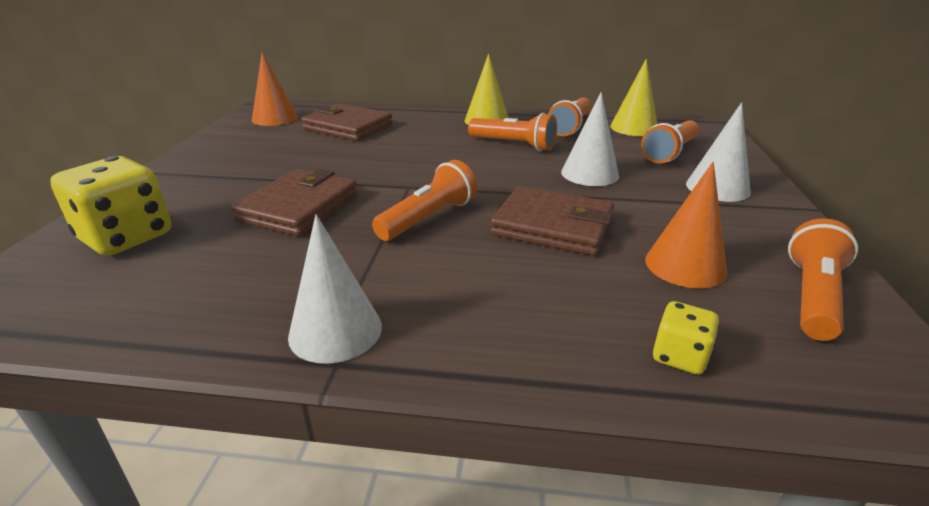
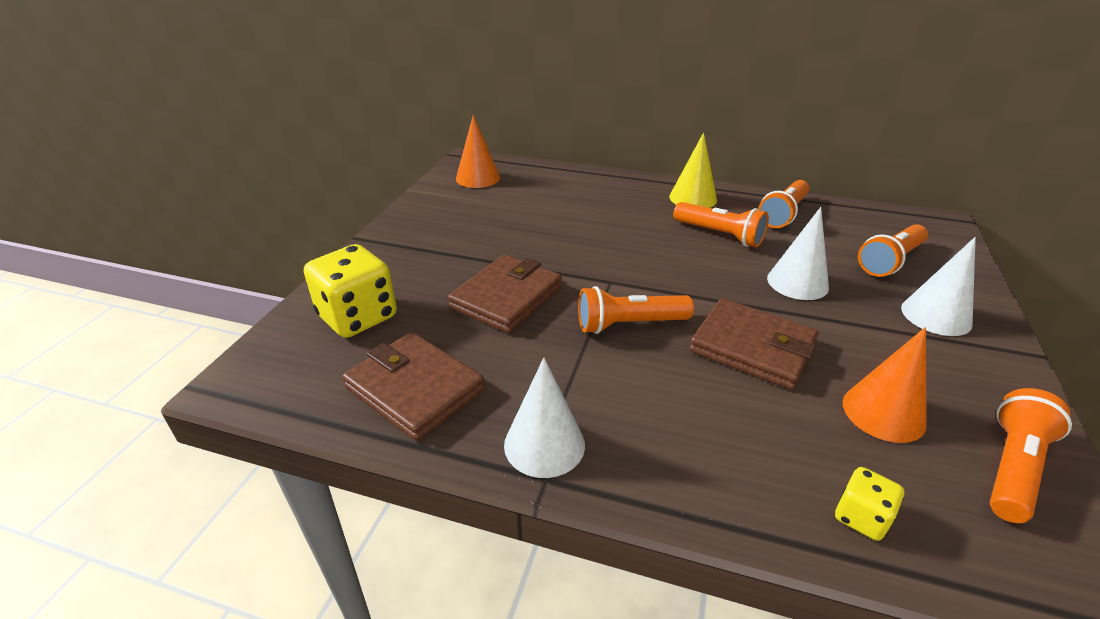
camera: 10 degrees right, 5 degrees up
brown wallet [301,103,393,141] -> brown wallet moved to [342,332,485,441]
orange flashlight [372,160,477,241] -> orange flashlight turned 150 degrees counterclockwise [578,286,694,334]
yellow cone [610,59,657,136] -> none

